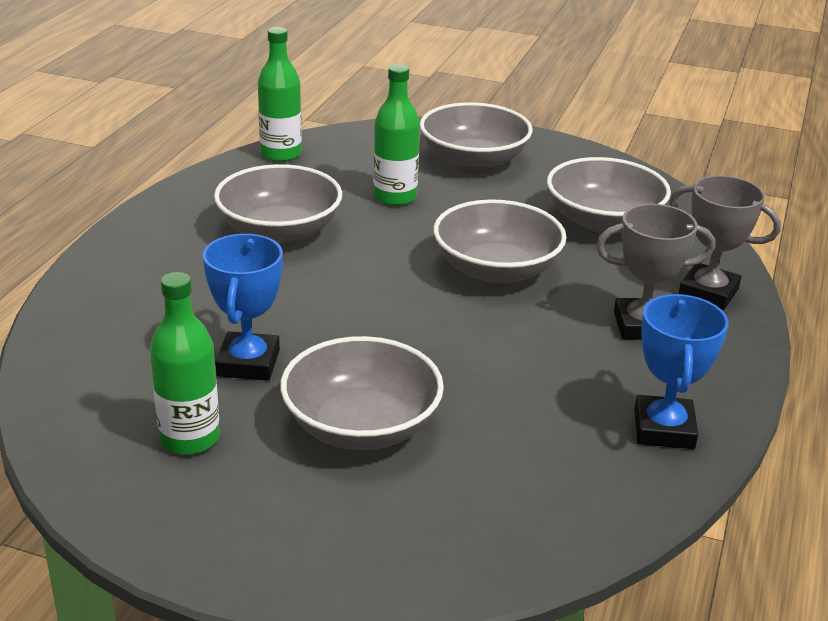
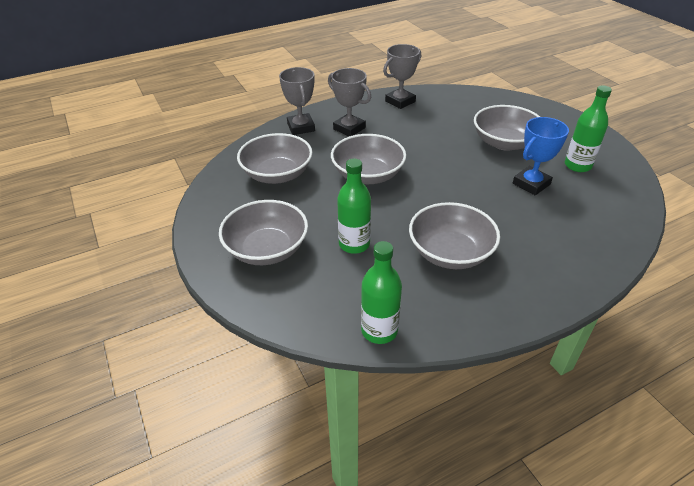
camera: 135 degrees left, 10 degrees up
blue trophy [634,294,728,449] -> grey trophy [383,44,421,109]

